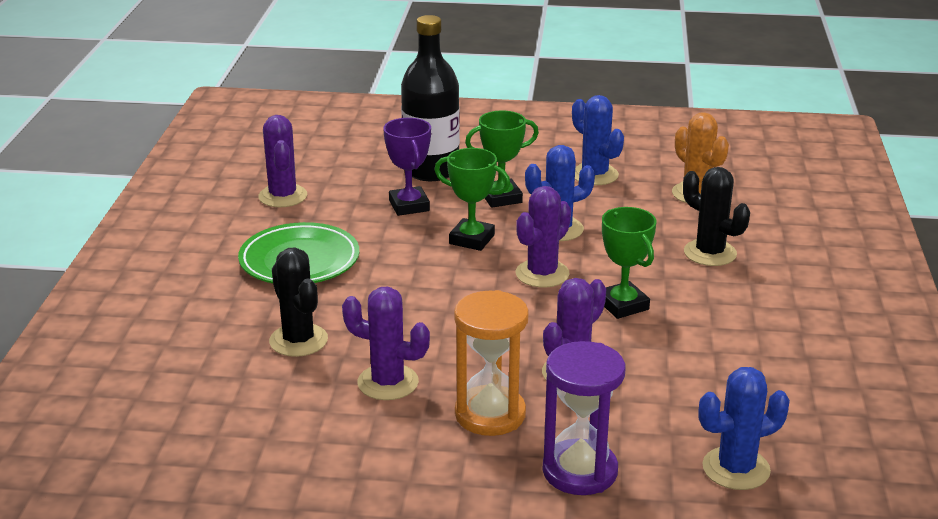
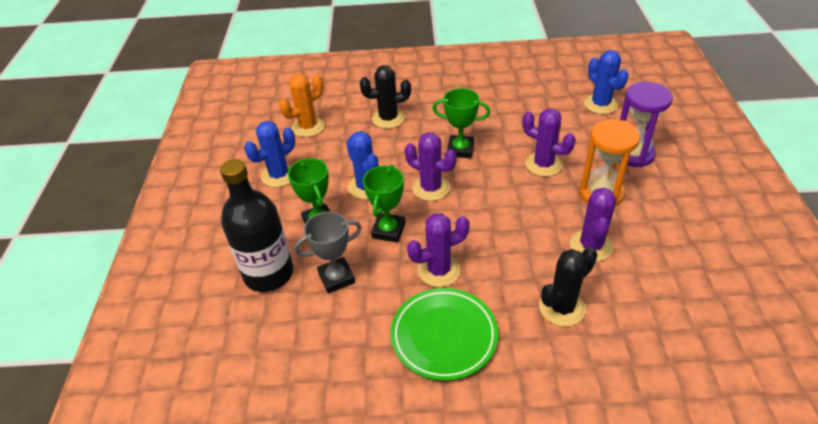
camera: 95 degrees left, 15 degrees up
purple cactus [258,115,307,207] -> purple cactus moved to [407,213,470,287]
purple trophy [383,118,431,216] -> grey trophy [294,212,362,293]
green trophy [602,207,657,319] -> green trophy turned 45 degrees clockwise [432,88,490,158]
black cactus [683,167,750,266] -> black cactus turned 45 degrees clockwise [360,65,411,129]

